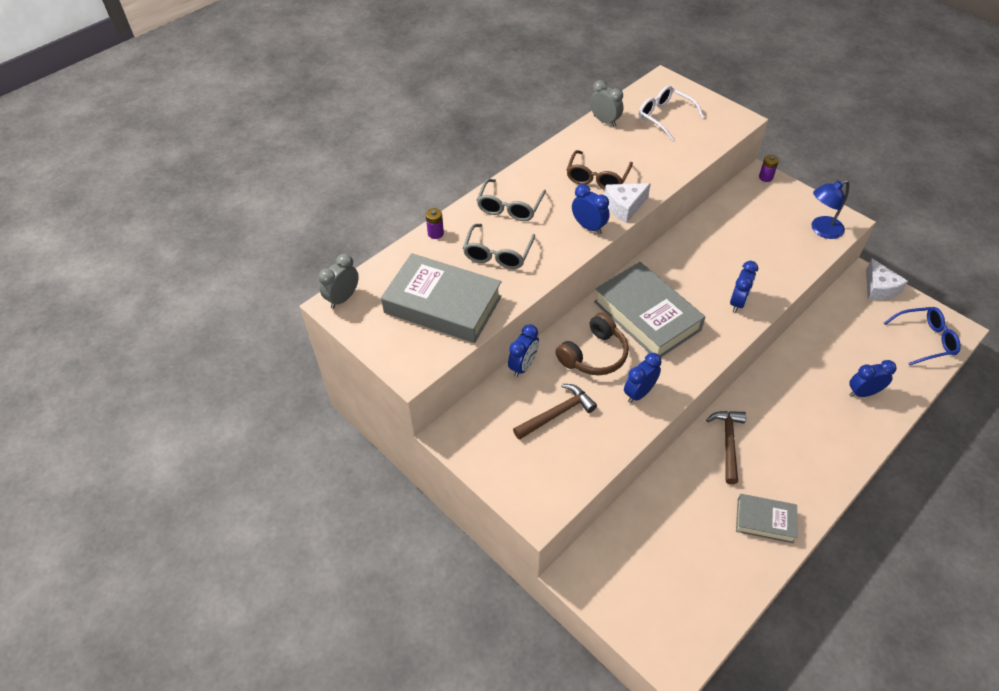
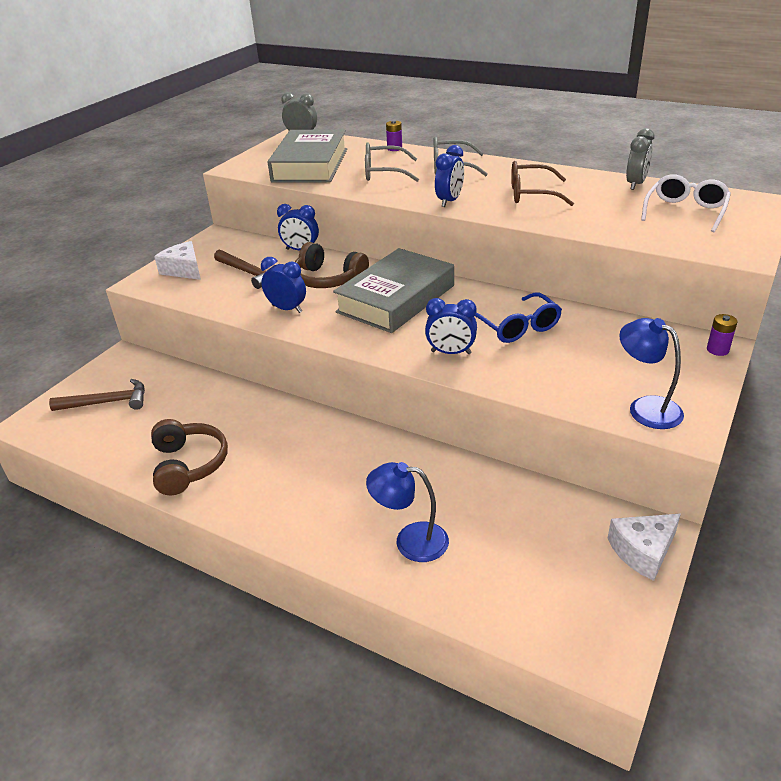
camera: 75 degrees right, 15 degrees down
white cheese [605,183,651,223] -> white cheese moved to [154,241,201,280]
brown hammer [706,411,746,484] -> brown hammer moved to [49,379,145,411]
grey book [736,494,797,543] -> brown headphones [151,419,228,495]
blue clock [849,360,897,397] -> blue lamp [366,462,449,562]
blue glasses [884,307,961,366] -> blue glasses moved to [475,292,562,343]

